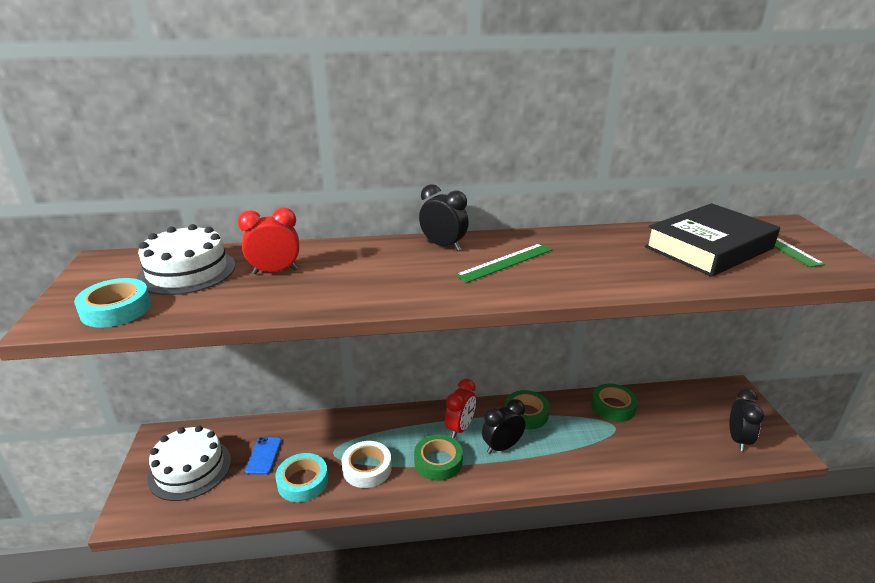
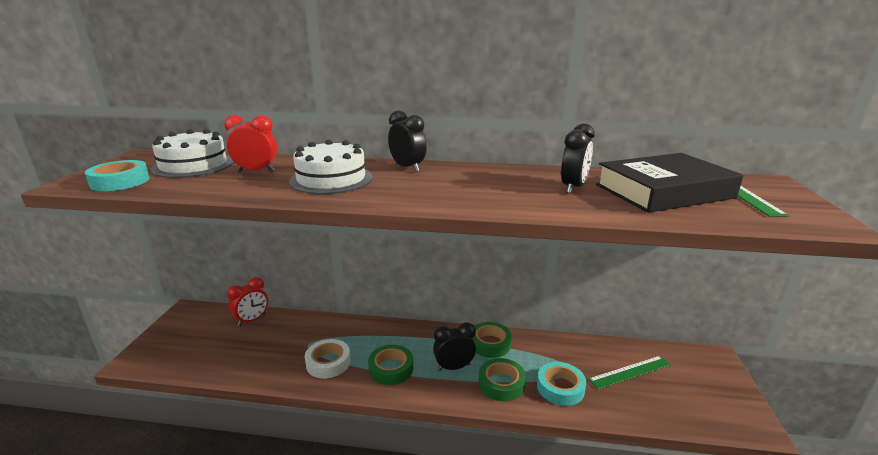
camera: 15 degrees right, 5 degrees down
white cake [147,426,231,501] -> white cake moved to [289,140,372,194]
blue phone [245,437,282,475] -> none
turquoise tape [275,453,328,502] -> turquoise tape moved to [537,362,586,406]
red clock [445,379,476,438] -> red clock moved to [227,277,268,326]
green ruler [455,243,552,283] -> green ruler moved to [588,356,671,389]
green tape [591,383,638,422] -> green tape moved to [479,358,526,401]
black clock [729,389,764,451] -> black clock moved to [561,123,595,193]

